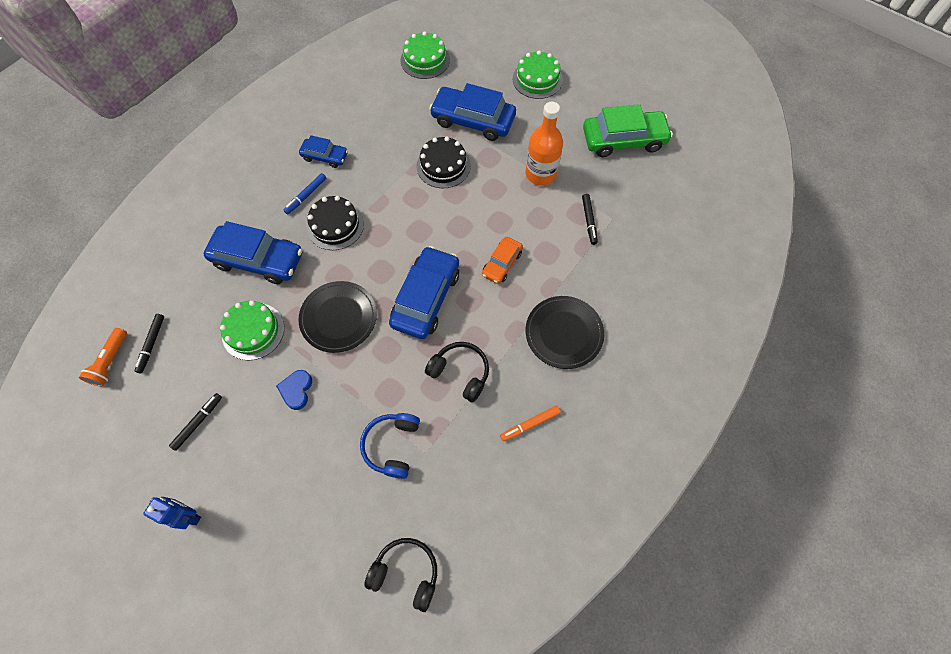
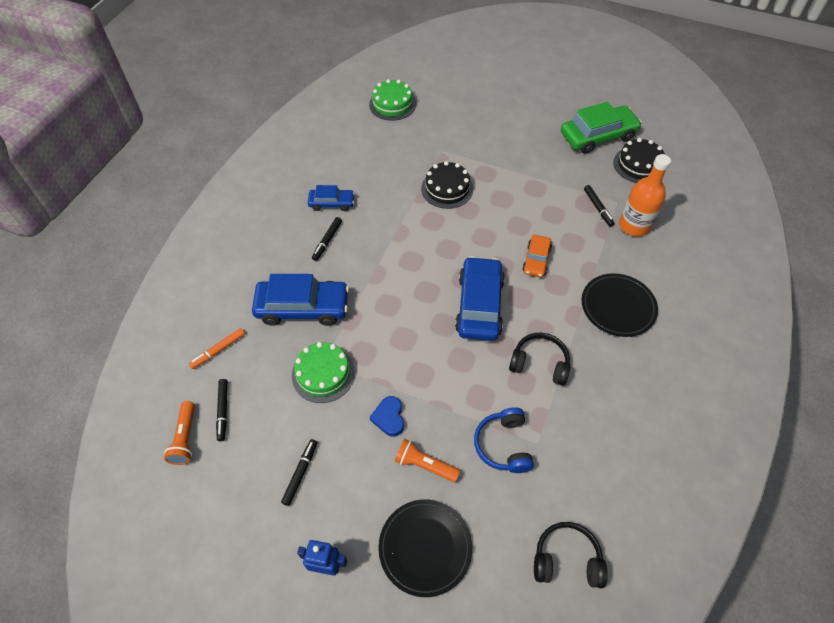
camera: 15 degrees left, 10 degrees down
blue marker [284,173,327,214] -> black marker [312,217,342,261]
black plate [298,281,377,353] -> black plate moved to [378,499,472,597]
black cake [307,196,364,250] -> black cake moved to [613,138,665,183]
blue car [429,83,516,141] -> none
orange marker [500,406,561,441] -> orange marker moved to [189,328,245,369]
green cake [512,51,563,99] -> none
orange bottle [525,102,563,186] -> orange bottle moved to [619,154,671,236]
none -> orange flashlight [395,439,460,482]

